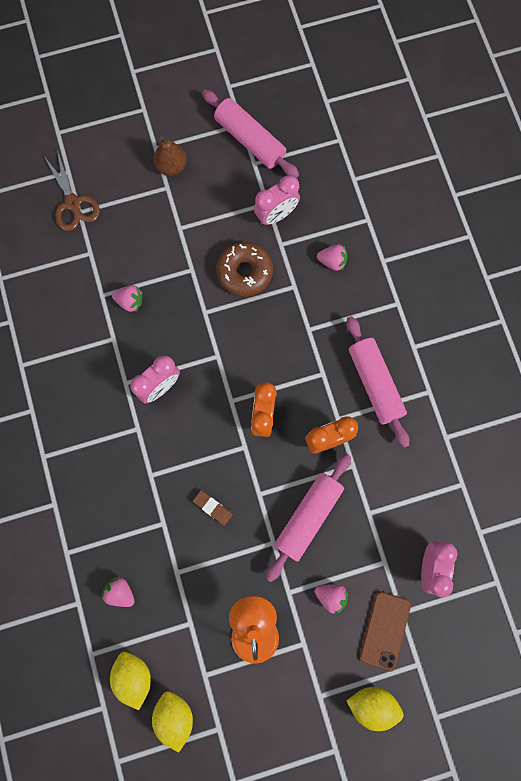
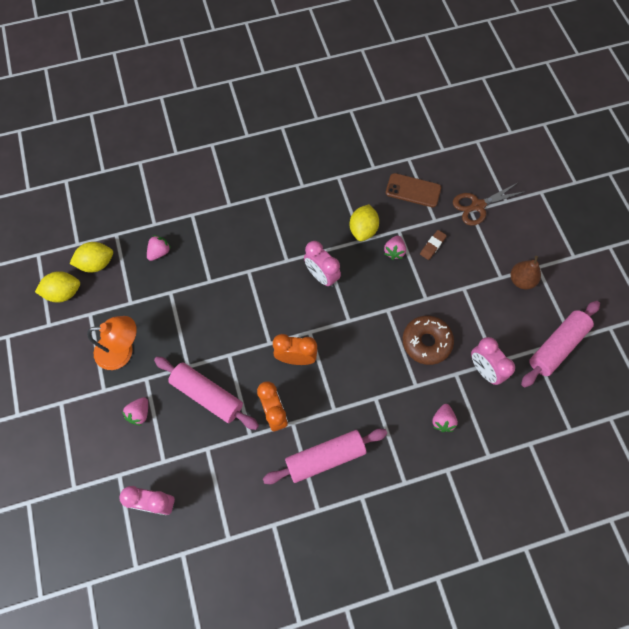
camera: 90 degrees right, 10 degrees down
brown eraser [193,490,233,526] -> brown eraser moved to [420,230,447,260]
yellow lemon [347,687,403,731] -> yellow lemon moved to [350,204,379,241]
brown phone [360,591,411,671] -> brown phone moved to [386,173,441,207]

